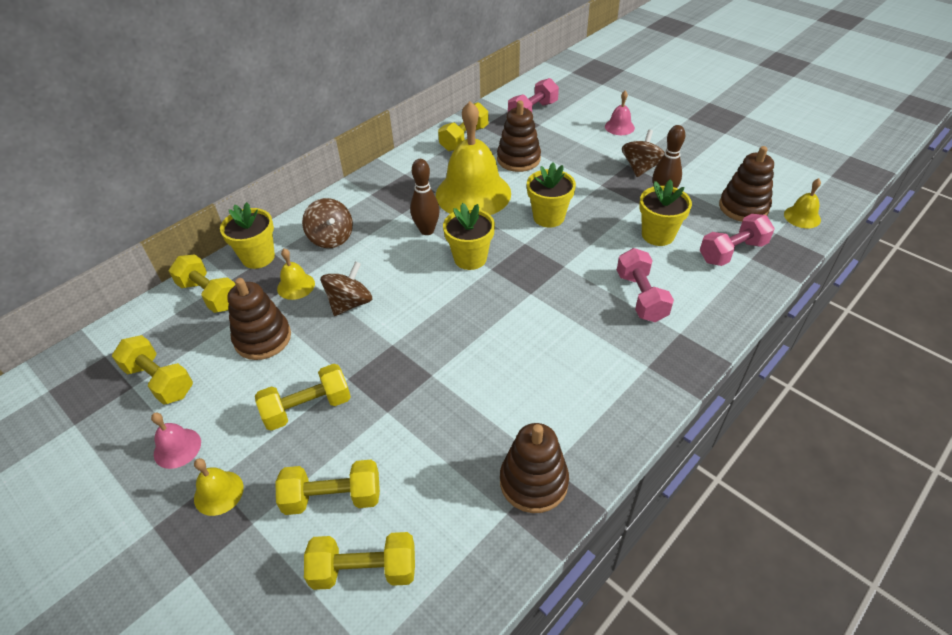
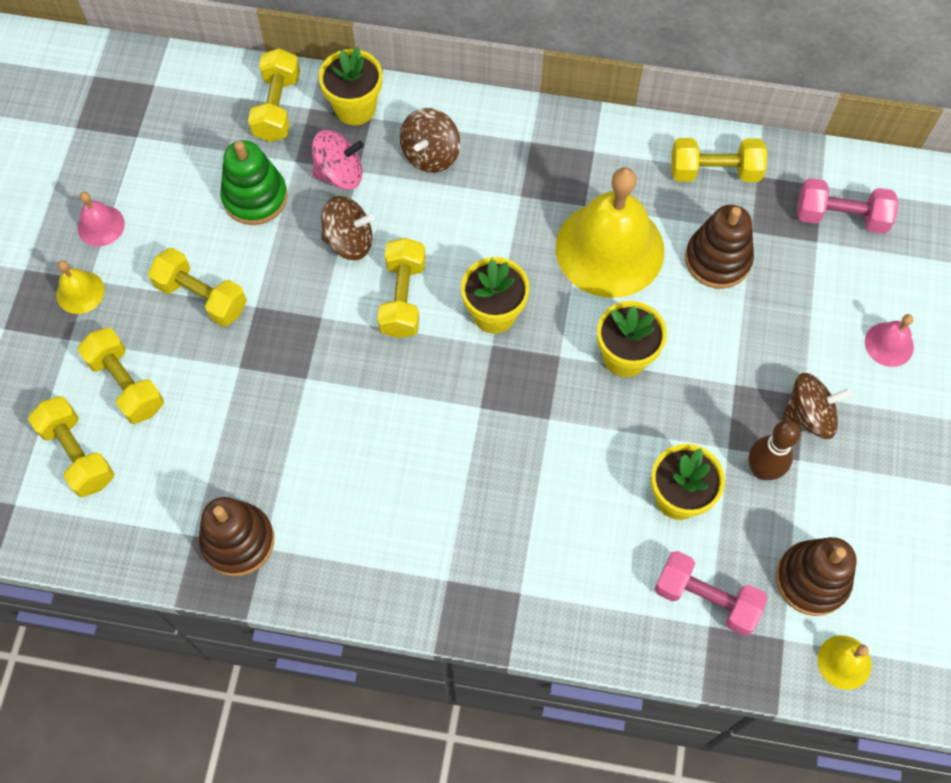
camera: 55 degrees right, 20 degrees up
yellow dumbbell [112,335,193,405] -> yellow dumbbell moved to [377,238,426,338]
brown stacking toy [227,278,291,360] -> green stacking toy [220,140,288,225]
yellow bell [277,249,315,300] -> pink spinning top [312,130,364,190]
brown bowling pin [410,159,440,235] -> none
pink dumbbell [617,248,674,322] -> none

